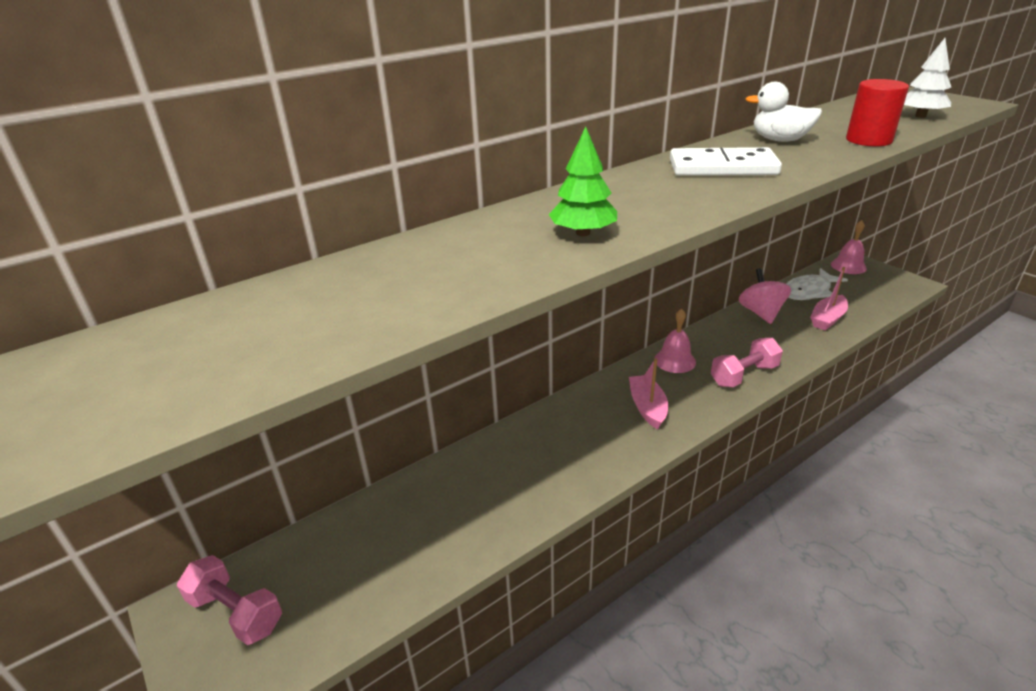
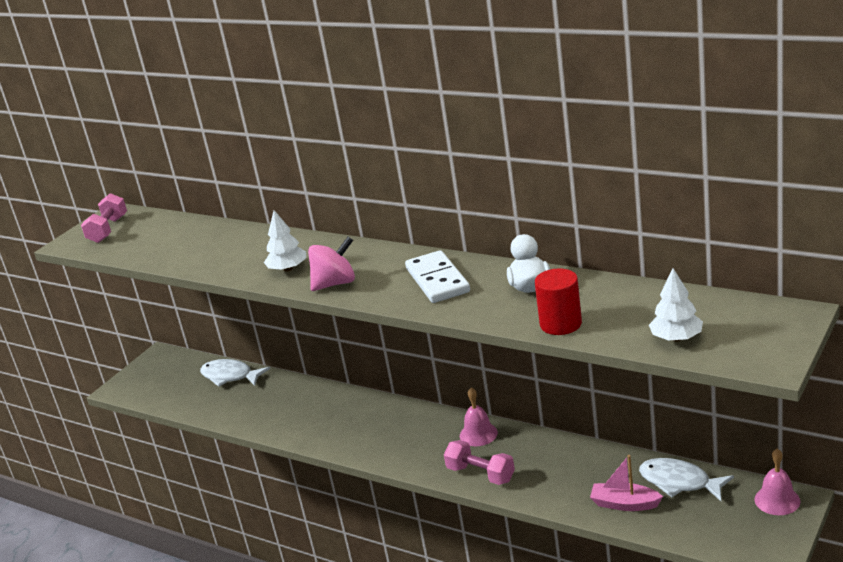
camera: 70 degrees right, 5 degrees down
pink dumbbell [177,555,282,645] -> pink dumbbell moved to [81,193,127,243]
green tree [548,127,617,236] -> white tree [264,210,306,272]
pink boat [629,358,668,429] -> none
pink spinning top [739,268,791,324] -> pink spinning top moved to [308,237,355,291]
none -> white fish [200,359,270,387]

